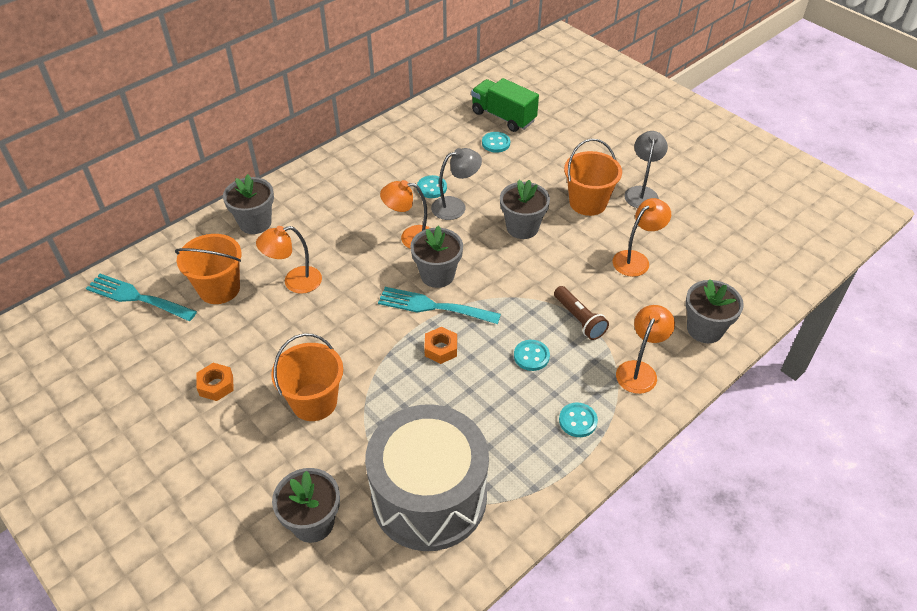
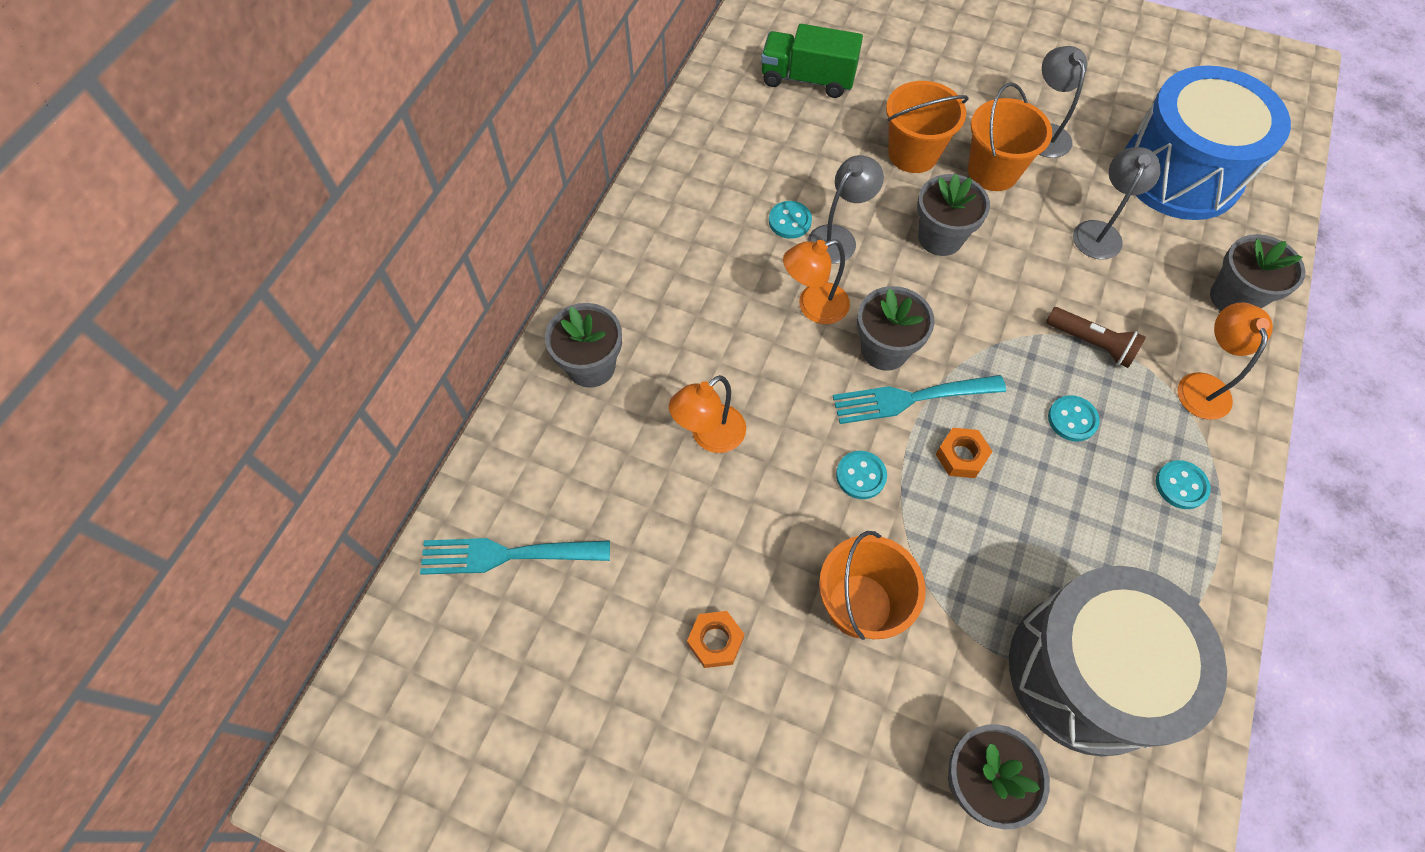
camera: 25 degrees left, 15 degrees up
orange bucket [175,234,242,304] -> orange bucket moved to [886,81,969,173]
turquoise button [482,132,510,153] -> turquoise button moved to [836,451,887,499]
orange lamp [613,198,671,277] -> grey lamp [1073,147,1161,259]
none -> blue drum [1124,66,1291,220]

